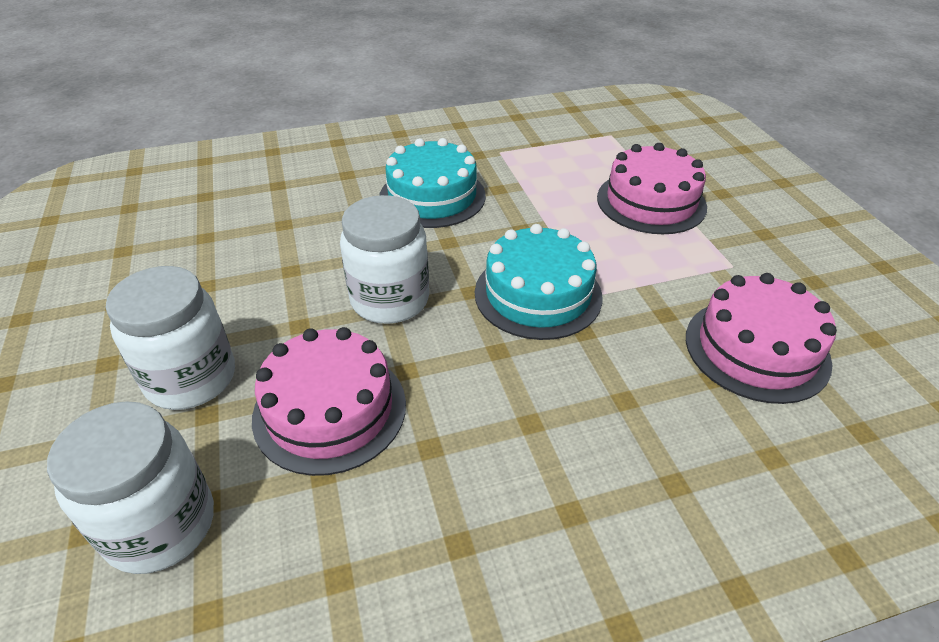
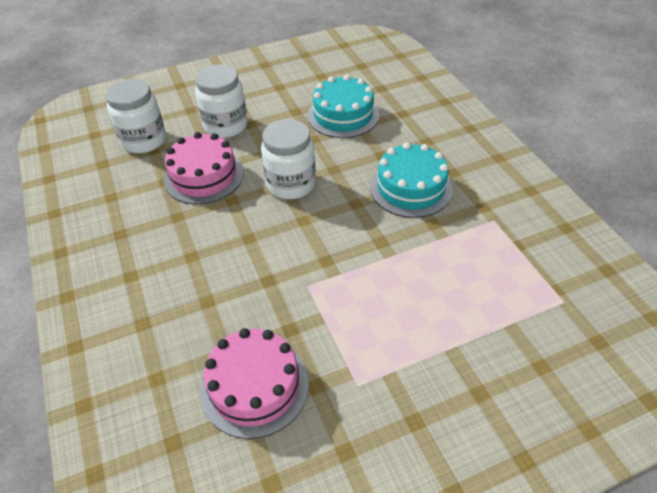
camera: 85 degrees right, 5 degrees up
turquoise cake [475,224,602,340] -> turquoise cake moved to [308,75,379,138]
pink cake [597,143,707,234] -> none

